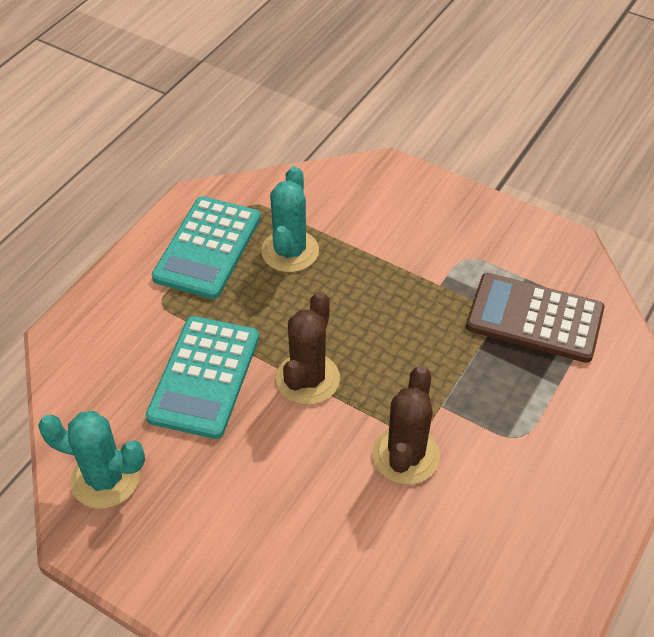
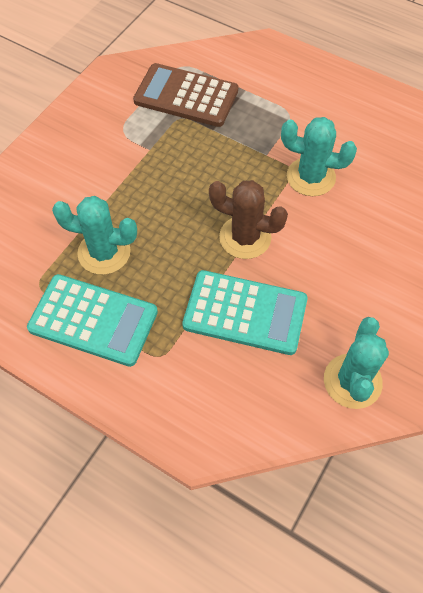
camera: 90 degrees left, 10 degrees up
brown cactus [372,366,440,485] -> turquoise cactus [281,117,357,196]
brown calculator [466,273,604,363] -> brown calculator turned 90 degrees clockwise [133,63,238,127]

